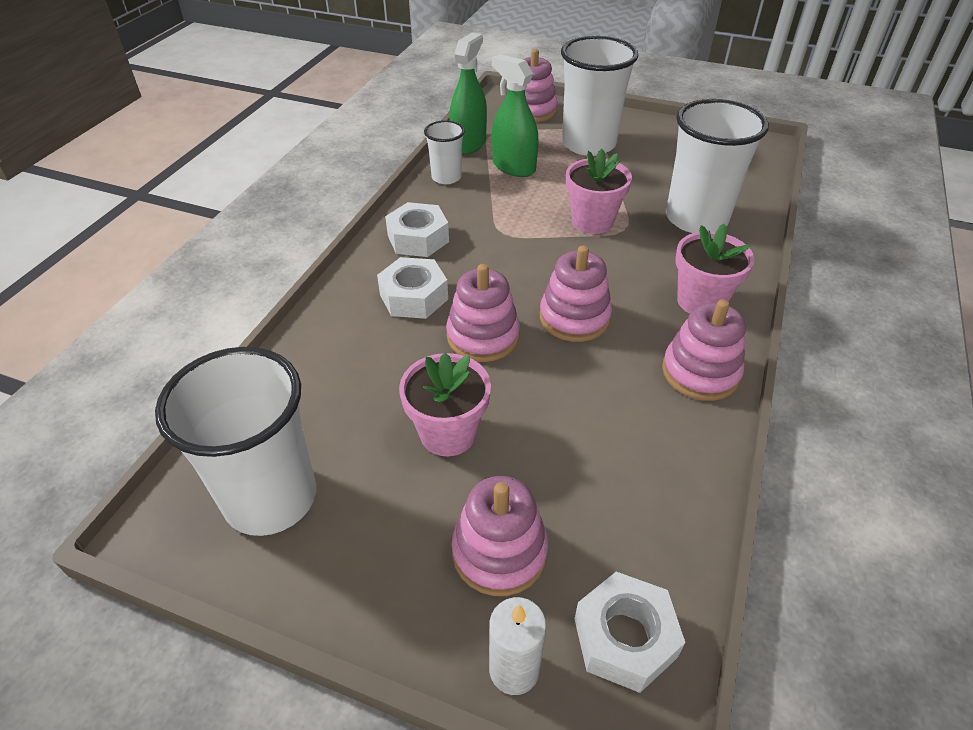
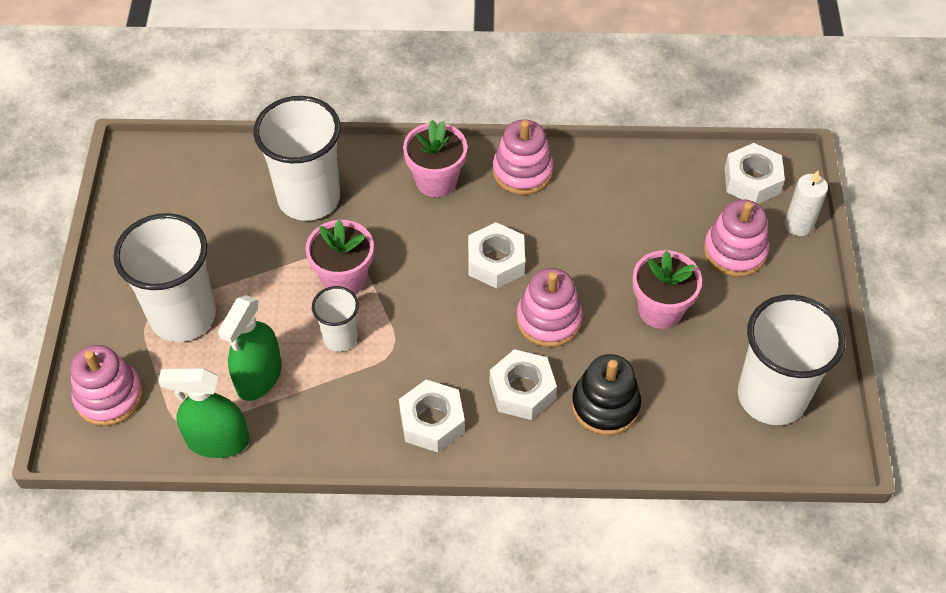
camera: 110 degrees left, 10 degrees up
white cup [424,120,465,184] -> white cup moved to [312,286,359,352]
pink stacking toy [540,245,612,342] -> white nut [468,222,525,289]
none -> black stacking toy [572,354,641,435]

